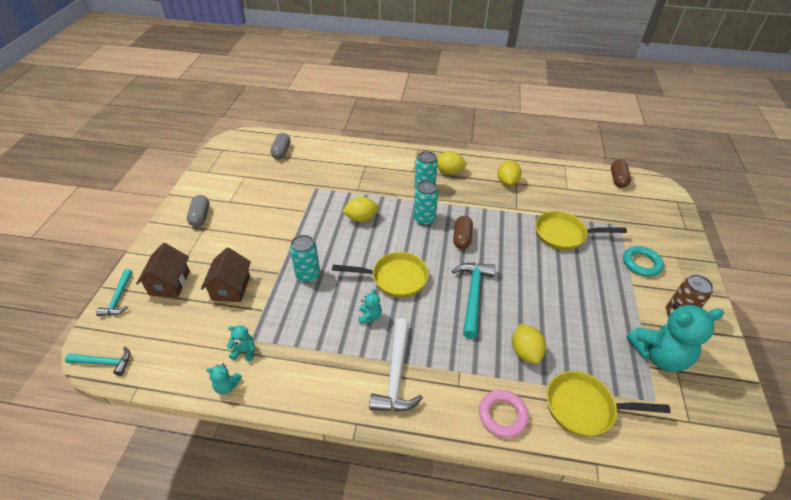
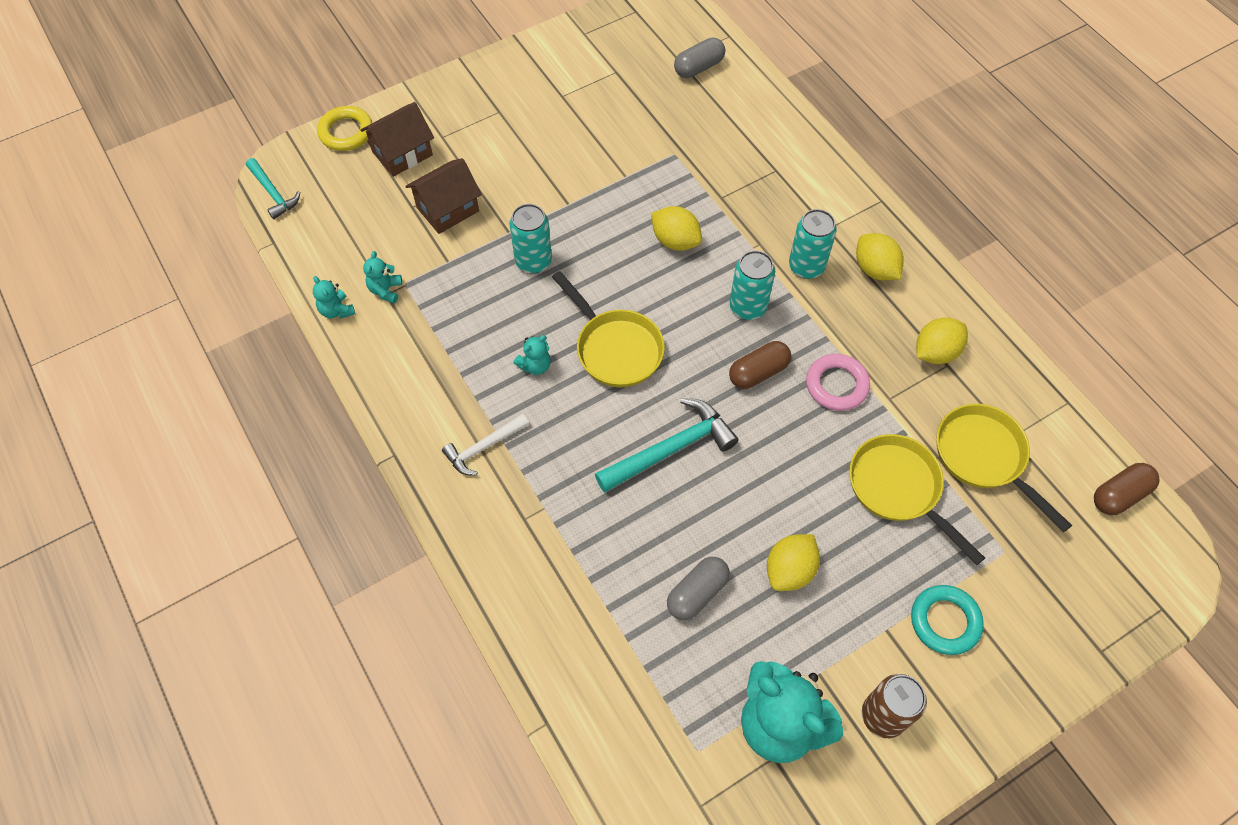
camera: 50 degrees right, 15 degrees up
turquoise hammer [96,269,132,316] -> yellow ring [317,106,372,151]
grey capsule [187,195,209,227] -> grey capsule moved to [667,557,730,620]
turquoise teddy bear [227,325,255,361] -> turquoise teddy bear turned 135 degrees counterclockwise [363,251,402,303]
white hammer [369,318,423,411] -> white hammer [442,414,529,475], size x0.61
pink ring [479,390,529,438] -> pink ring moved to [806,354,870,411]
yellow lemon [512,324,546,364] -> yellow lemon moved to [767,534,820,591]
yellow pan [547,371,671,436] -> yellow pan moved to [936,404,1072,532]

